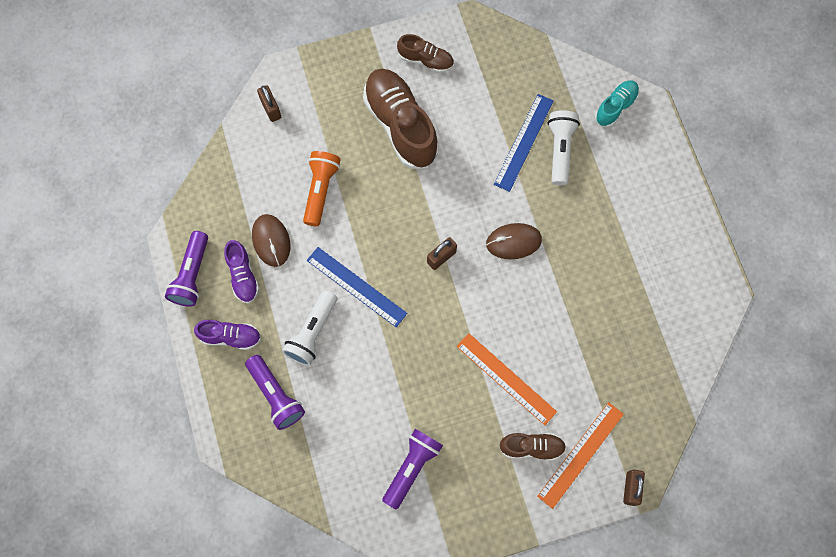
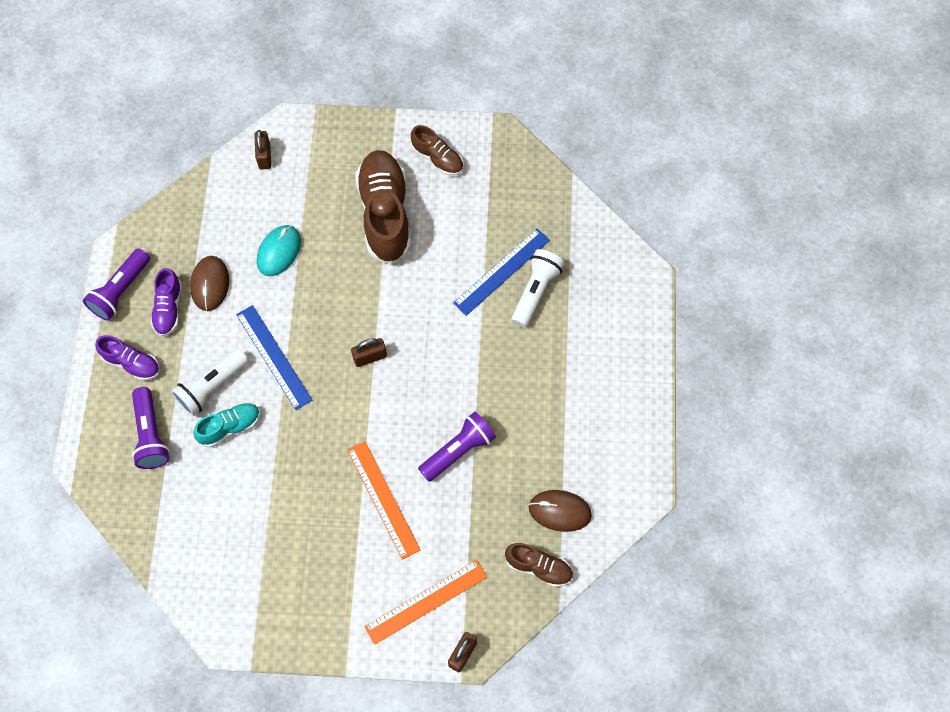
camera: 20 degrees right, 5 degrees down
orange flashlight [303,151,340,227] -> turquoise mouse [257,225,301,276]
purple flashlight [382,429,443,509] -> purple flashlight moved to [418,412,496,482]
brown mouse [486,223,542,259] -> brown mouse moved to [529,490,592,532]
brown shoe [499,433,566,461] -> brown shoe moved to [505,543,573,587]
turquoise shoe [595,81,639,128] -> turquoise shoe moved to [193,403,260,447]

